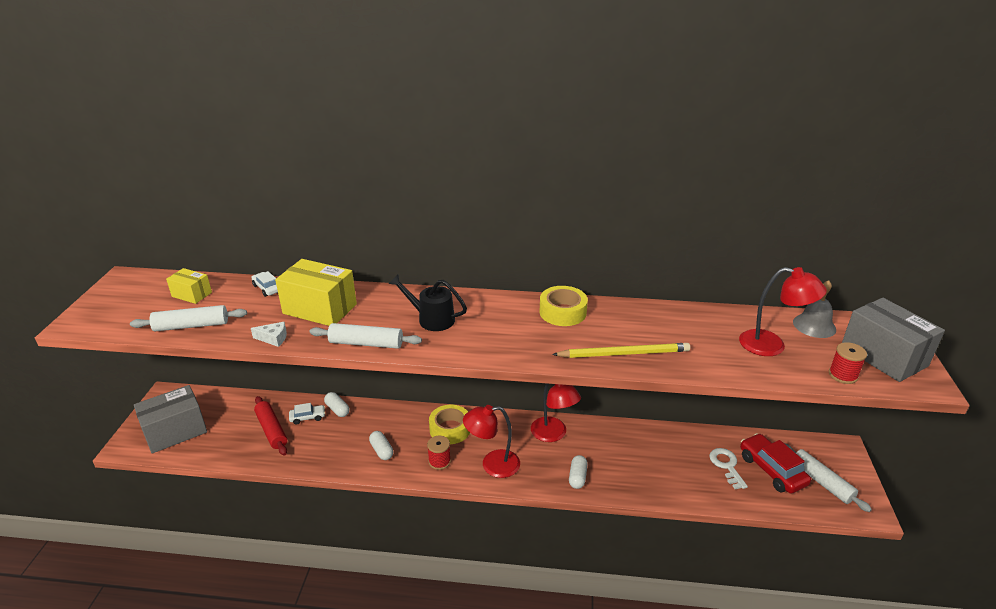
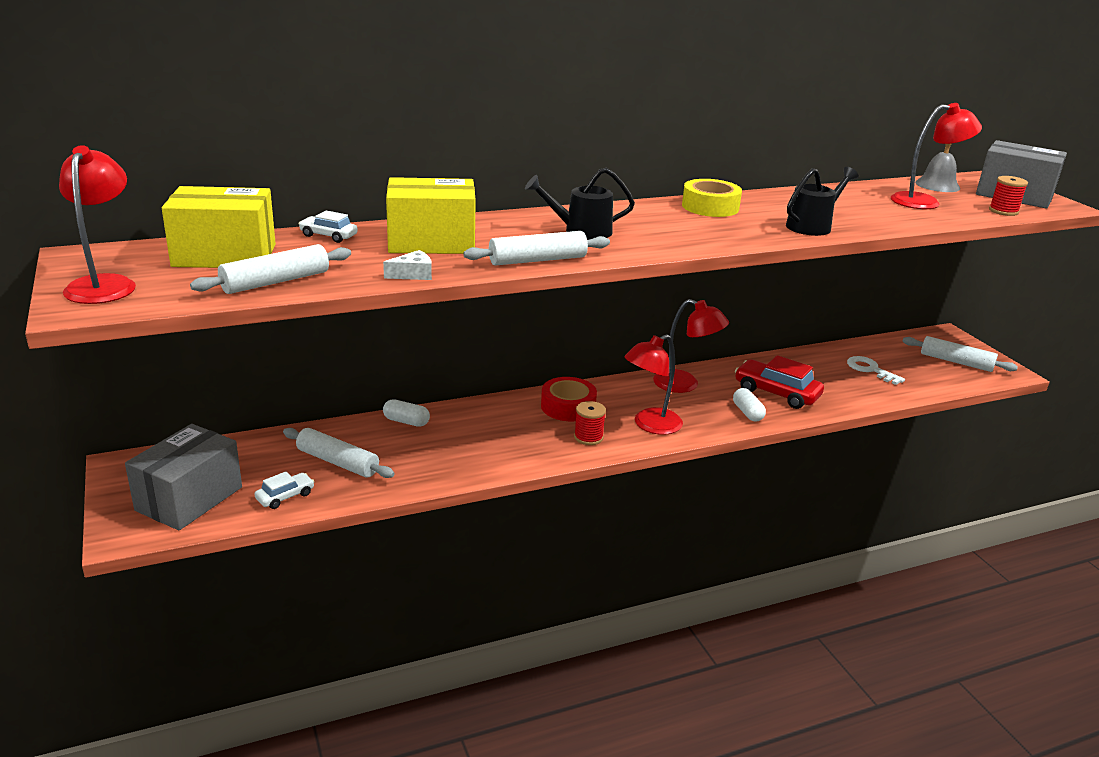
camera: 30 degrees left, 5 degrees down
yellow box [166,268,212,304] -> yellow box [162,186,276,268], size x1.84
red rolling pin [254,396,287,455] -> white rolling pin [283,428,395,478]
white car [289,403,325,425] -> white car moved to [254,471,314,509]
white capsule [369,431,393,460] -> none
yellow tape [429,405,470,444] -> red tape [541,377,597,421]
yellow pencil [552,343,690,358] -> black watering can [786,167,859,236]
red car [740,433,811,493] -> red car moved to [735,355,824,409]
none -> red lamp [59,145,136,304]

